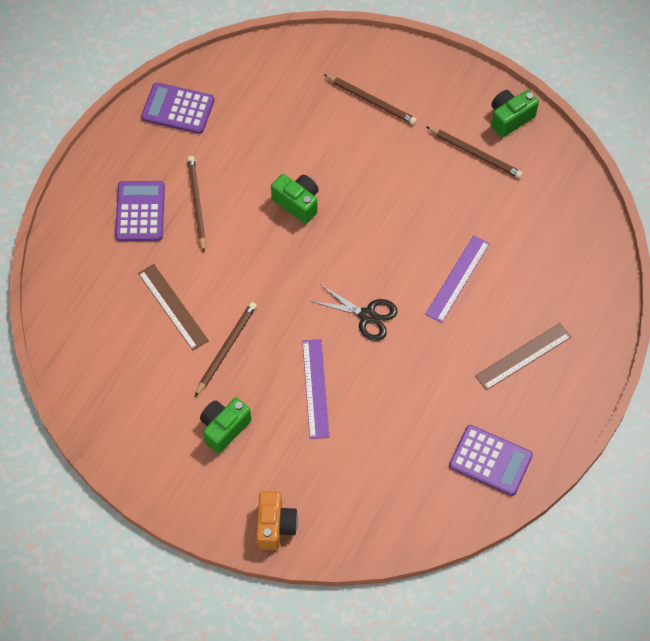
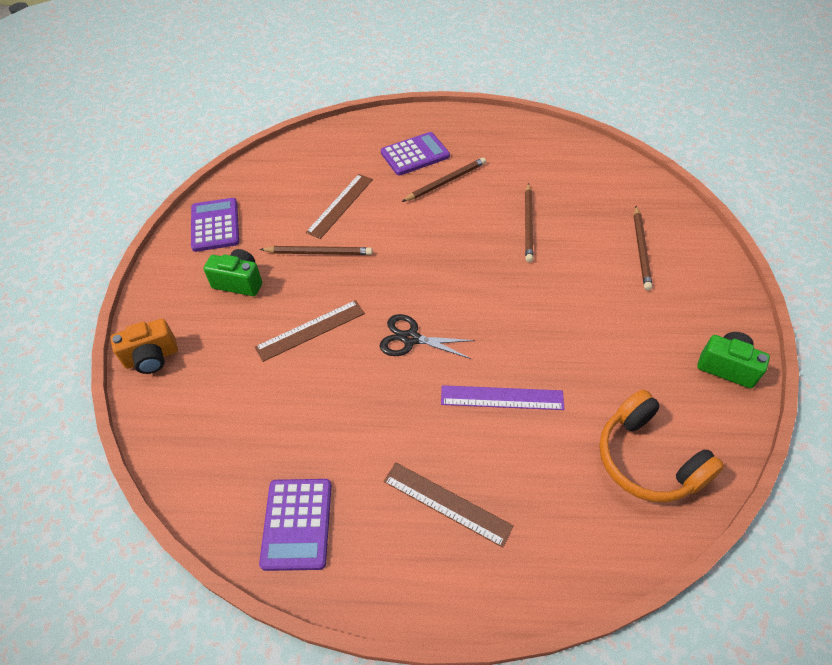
camera: 65 degrees right, 10 degrees down
purple calculator [141,82,214,134] -> purple calculator moved to [191,198,239,252]
green camera [271,174,319,224] -> none
purple ruler [302,339,329,439] -> brown ruler [255,300,365,362]
black scissors [311,284,397,341] -> black scissors turned 105 degrees clockwise [379,314,475,359]
brown pencil [426,126,523,178] -> brown pencil moved to [525,183,533,262]
none -> orange headphones [599,389,724,502]

